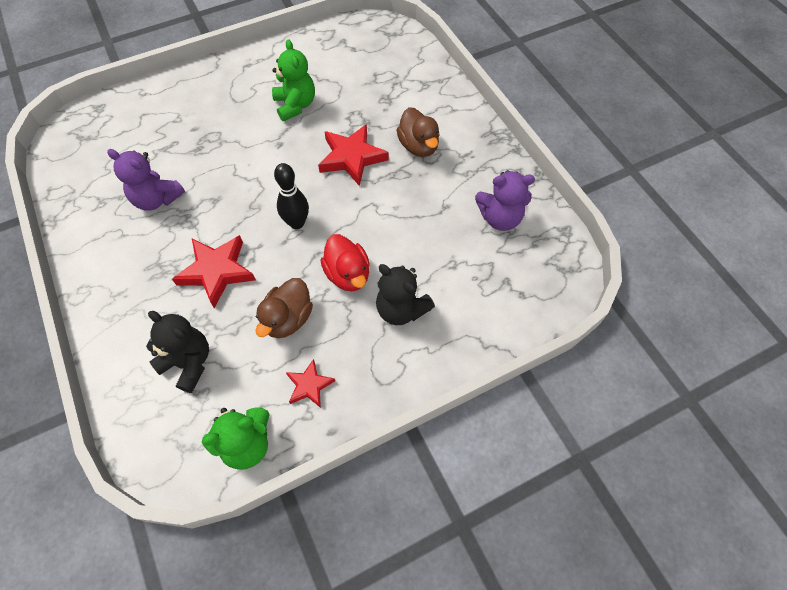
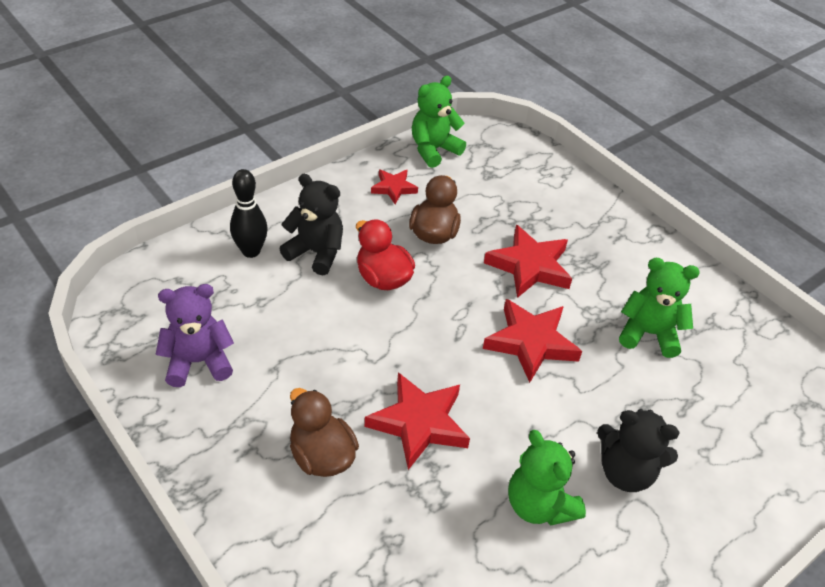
camera: 165 degrees right, 15 degrees down
purple teddy bear [107,149,185,211] -> green teddy bear [619,258,700,358]
black teddy bear [146,311,209,393] -> black teddy bear moved to [597,409,680,492]
black bowling pin [274,163,309,229] -> black bowling pin moved to [230,169,268,258]
none -> red star [483,299,582,383]

